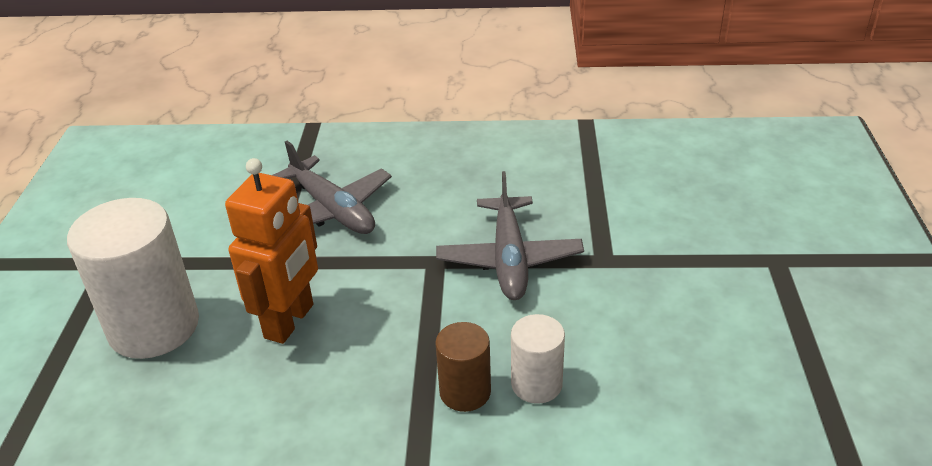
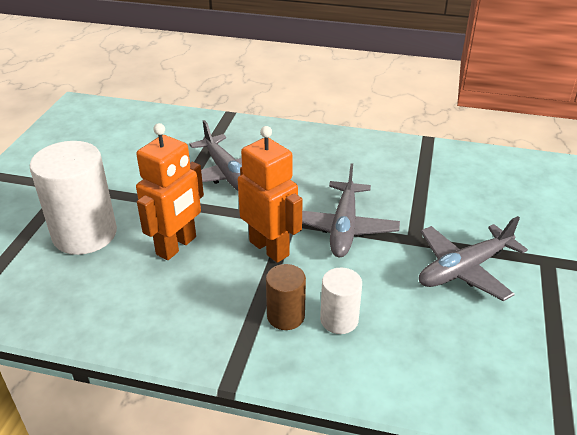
camera: 10 degrees right, 0 degrees up
none -> orange robot [238,126,303,263]
none -> grey plane [419,216,528,301]

